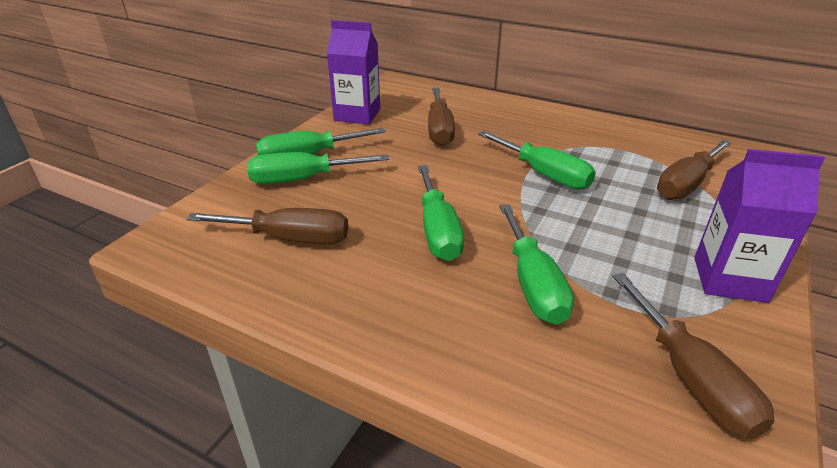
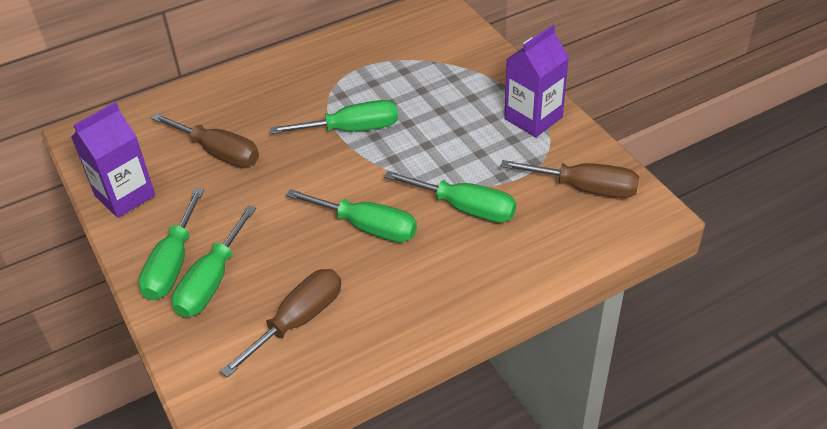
camera: 55 degrees left, 10 degrees up
brown screwdriver [657,140,732,200] -> none

